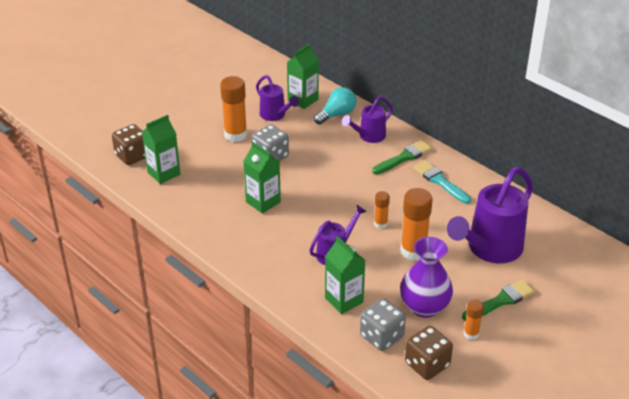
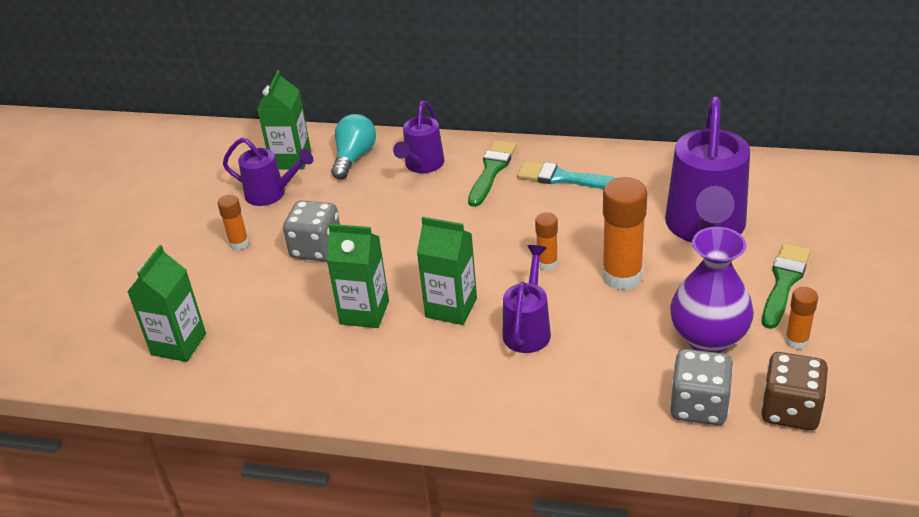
camera: 30 degrees left, 0 degrees up
brown dice [112,124,145,165] -> none
orange glue stick [220,76,247,142] -> orange glue stick [218,195,249,250], size x0.54
green carton [325,236,365,314] -> green carton moved to [417,217,477,325]

